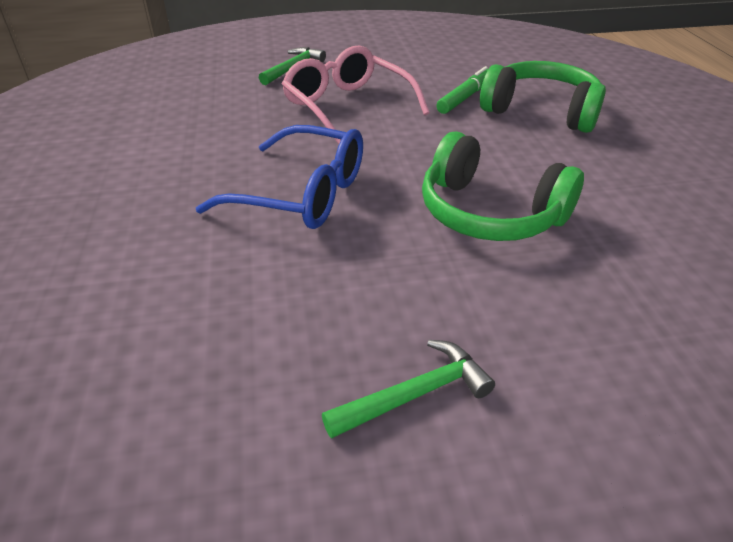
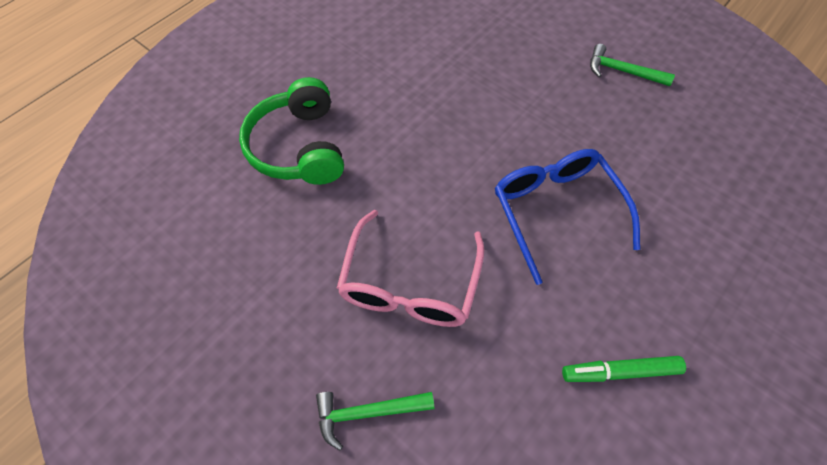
camera: 130 degrees left, 20 degrees up
green headphones [422,132,584,241] -> none
green marker [436,66,488,114] -> green marker moved to [562,356,686,382]

